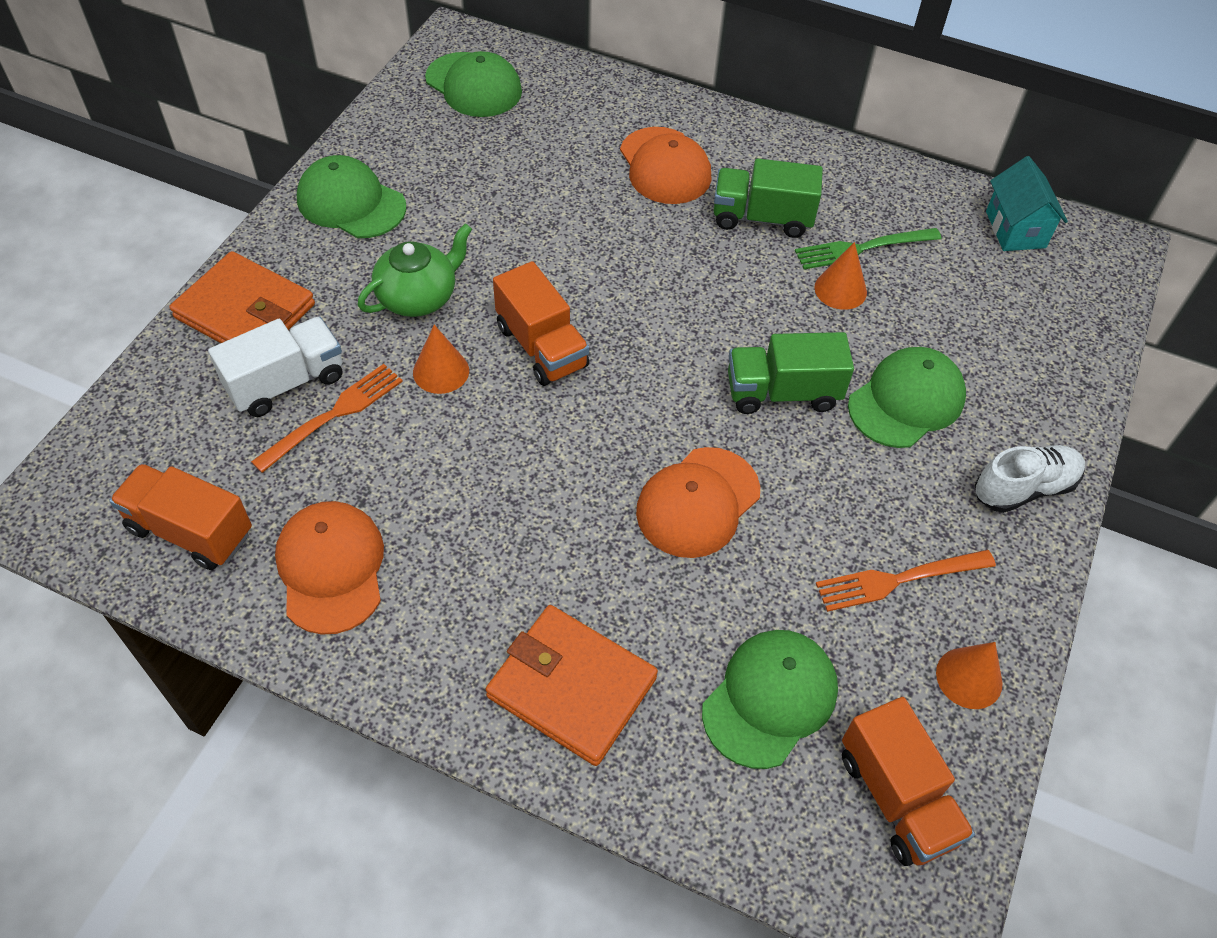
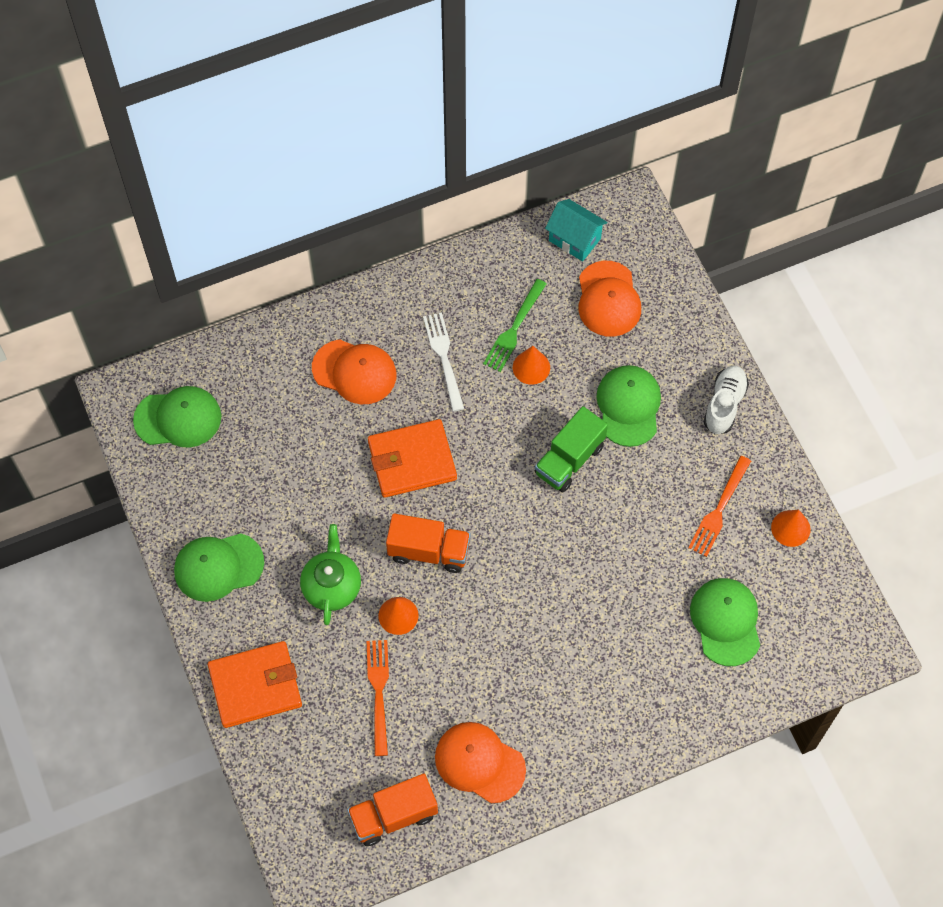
camera: 45 degrees left, 10 degrees up
white truck [208,317,342,417] -> none
orange wallet [486,605,658,766] -> orange wallet moved to [368,419,457,498]
orange cap [636,447,760,558] -> orange cap moved to [579,261,641,337]
green truck [713,158,823,238] -> white fork [423,312,464,412]
orange truck [842,697,975,866] -> none

